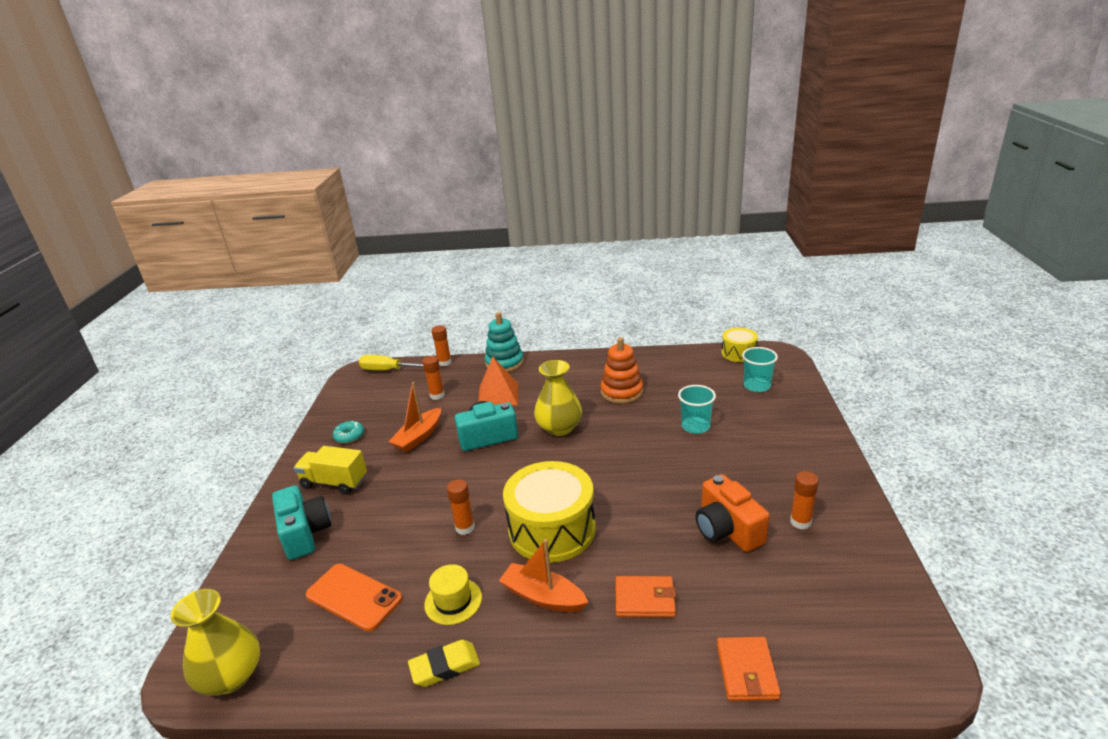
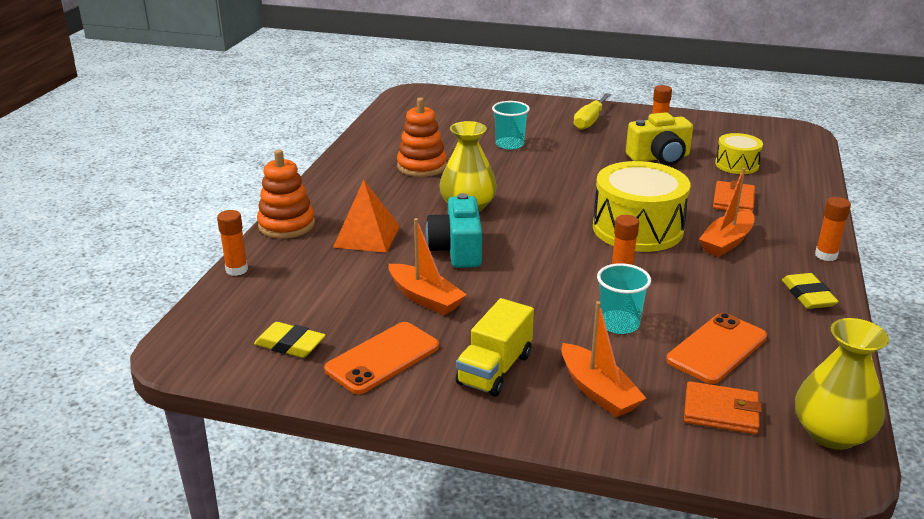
camera: 80 degrees left, 0 degrees up
turquoise camera [272,485,331,560] -> orange boat [561,301,646,417]
turquoise donut [333,421,364,443] -> orange phone [324,322,439,394]
yellow screwdriver [359,355,423,371] -> yellow screwdriver moved to [574,93,611,130]
orange glue stick [423,356,445,400] -> orange glue stick moved to [815,197,851,261]
yellow hat [424,564,482,625] -> none
turquoise stacking toy [485,312,524,372] -> orange stacking toy [257,150,315,239]
orange camera [696,474,770,552] -> yellow camera [626,112,693,165]
orange wallet [717,637,781,701] -> orange wallet moved to [684,381,762,434]
yellow drum [721,328,758,362] -> yellow drum moved to [715,133,763,174]
turquoise cup [742,347,778,392] -> turquoise cup moved to [597,263,651,334]
none -> yellow eraser [254,322,326,358]

